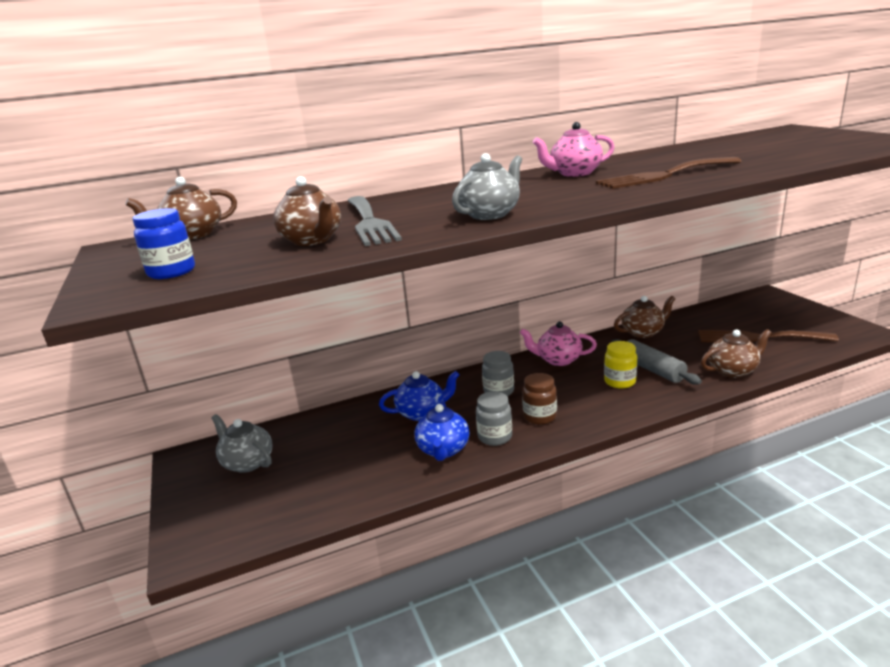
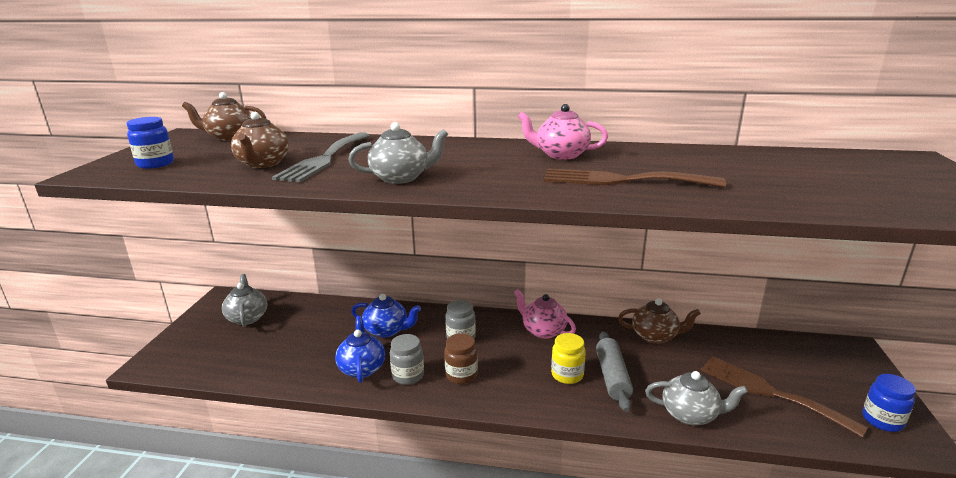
camera: 30 degrees right, 0 degrees up
blue teapot [415,402,470,461] -> blue teapot turned 135 degrees clockwise [335,316,385,383]
brown teapot [701,329,772,378] -> grey teapot [645,371,748,425]
none -> blue jar [862,374,916,432]

